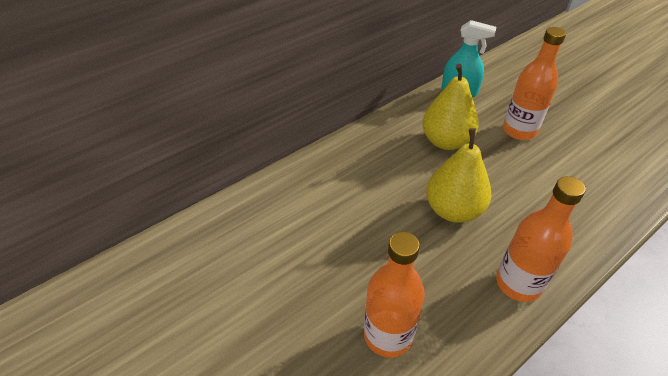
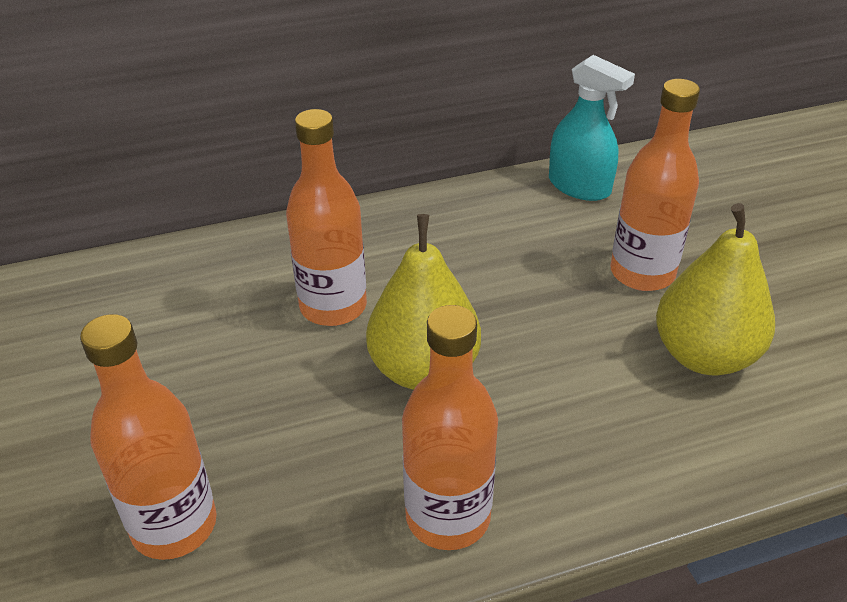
camera: 20 degrees right, 5 degrees down
yellow pear [422,64,478,150] -> yellow pear moved to [656,203,775,375]
none -> orange bottle [286,109,367,326]

